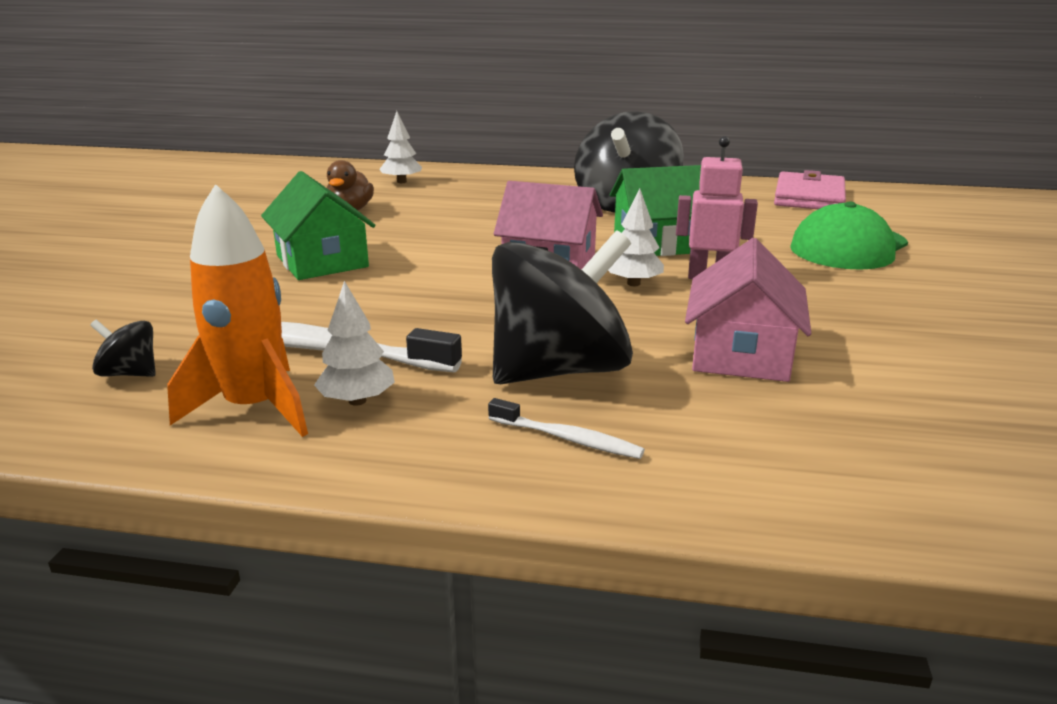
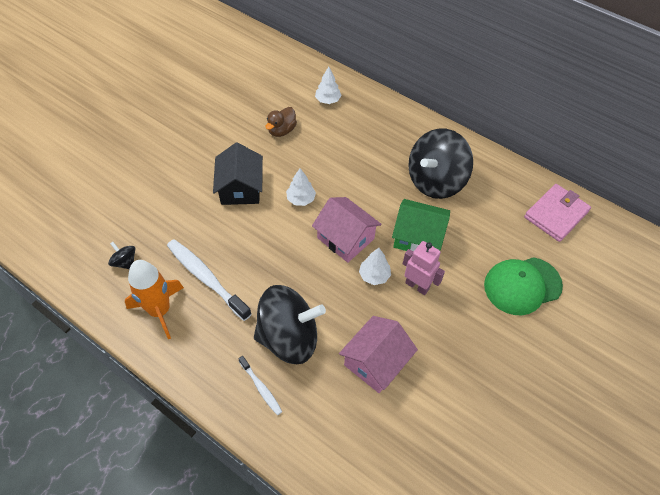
camera: 25 degrees right, 30 degrees up
green house [261,171,375,280] -> black house [213,142,263,205]
white tree [314,281,395,406] -> white tree moved to [286,168,316,206]

